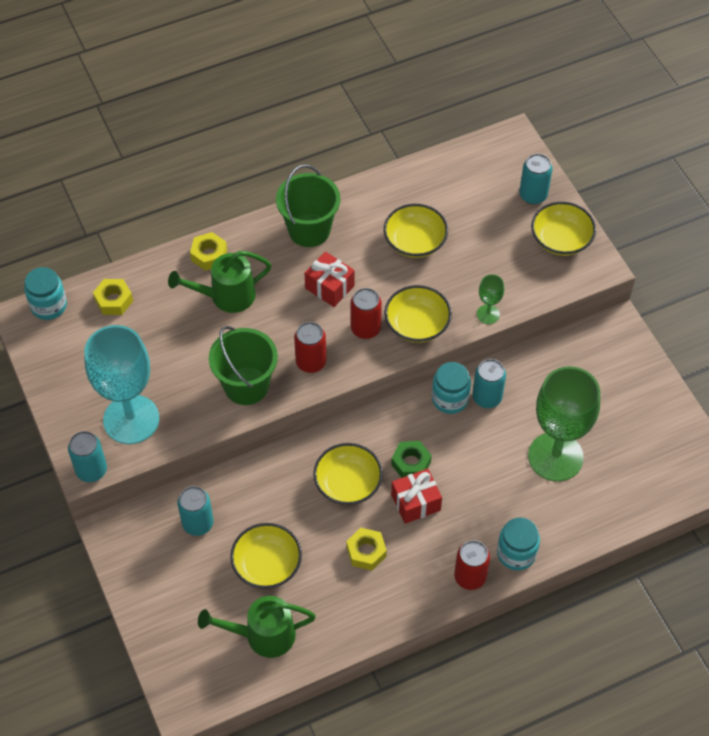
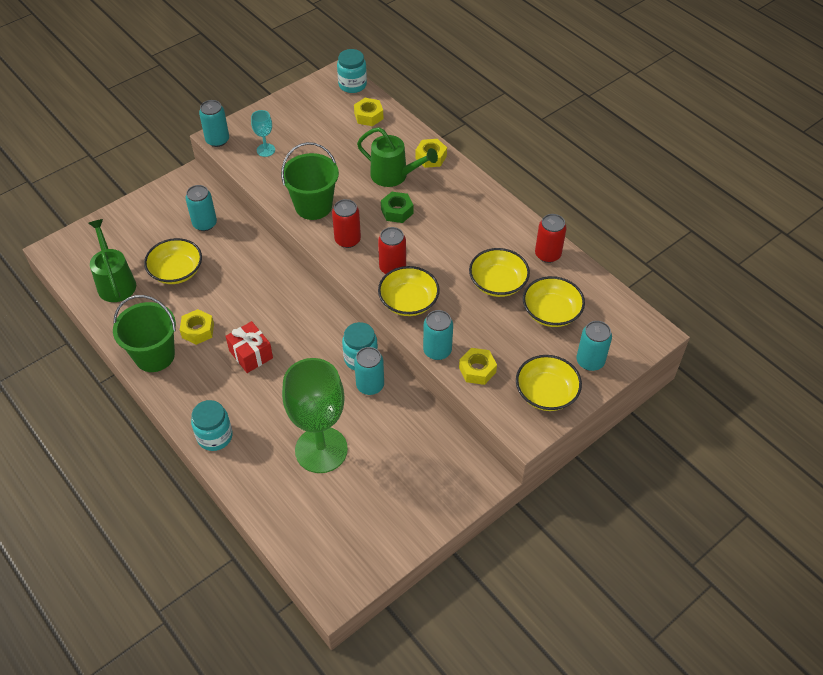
camera: 75 degrees right, 5 degrees down
turquoise goblet [84,325,159,444] -> turquoise goblet [251,110,275,157], size x0.43
green watering can [168,251,271,313] -> green watering can turned 150 degrees clockwise [357,127,438,187]
green bucket [276,165,340,247] -> green bucket moved to [113,295,176,372]
red gift [305,251,355,307] -> none
yellow bowl [313,443,383,505] -> yellow bowl moved to [523,276,585,327]
green nut [391,441,432,478] -> green nut moved to [381,192,413,223]
red can [454,540,490,590] -> red can moved to [535,214,566,263]
green goblet [477,274,504,324] -> turquoise can [423,310,453,360]
none -> yellow nut [459,348,497,385]

